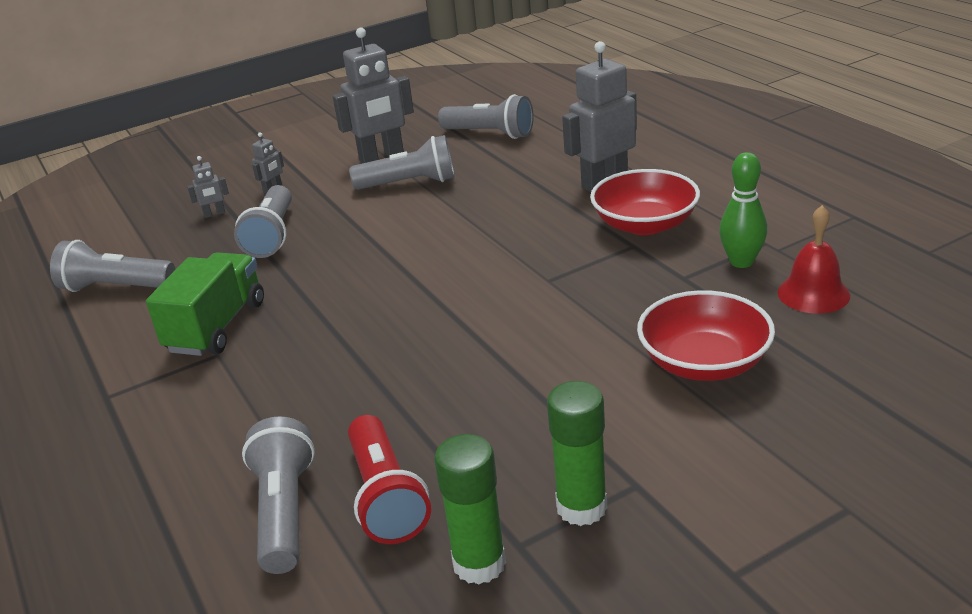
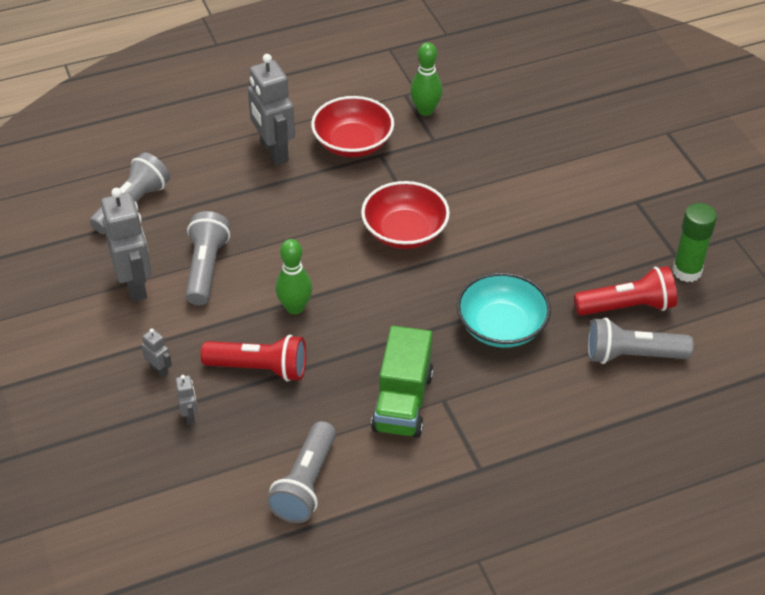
camera: 85 degrees left, 15 degrees up
green truck [146,252,264,356] -> green truck turned 105 degrees counterclockwise [371,326,434,438]
grey flashlight [234,185,292,258] -> red flashlight [201,334,306,382]
green glue stick [547,381,607,526] -> none
red bowl [637,290,775,381] -> red bowl moved to [361,181,450,249]
red bell [778,205,850,314] -> none
none -> green bowling pin [275,239,312,314]
none -> turquoise bowl [457,272,551,348]

